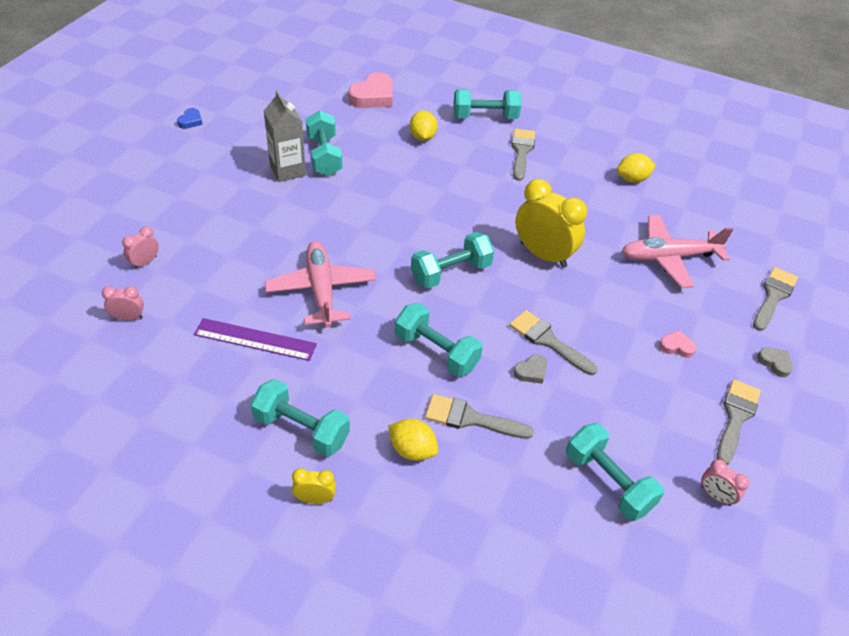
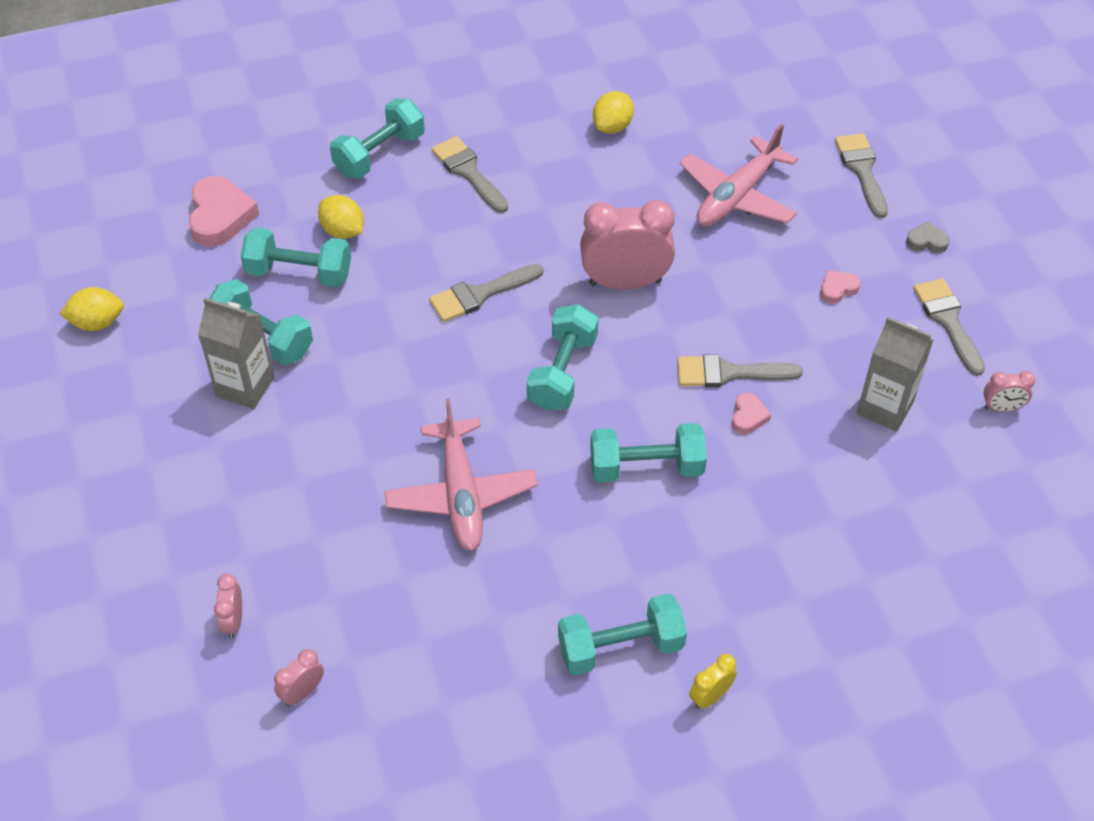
camera: 40 degrees left, 5 degrees up
blue heart [177,108,203,129] -> none
purple ruler [194,318,317,361] -> none
pink plane [265,241,376,328] -> pink plane turned 135 degrees counterclockwise [384,399,538,551]
yellow lemon [388,419,439,461] -> yellow lemon moved to [60,287,124,331]
grey brush [425,394,534,439] -> grey brush moved to [429,264,543,322]
grey heart [514,354,547,384] -> pink heart [732,393,771,434]
yellow clock [515,179,587,268] -> pink clock [580,200,675,289]
turquoise dumbbell [566,423,664,521] -> turquoise dumbbell moved to [241,227,351,287]
none -> grey carton [857,317,933,432]

